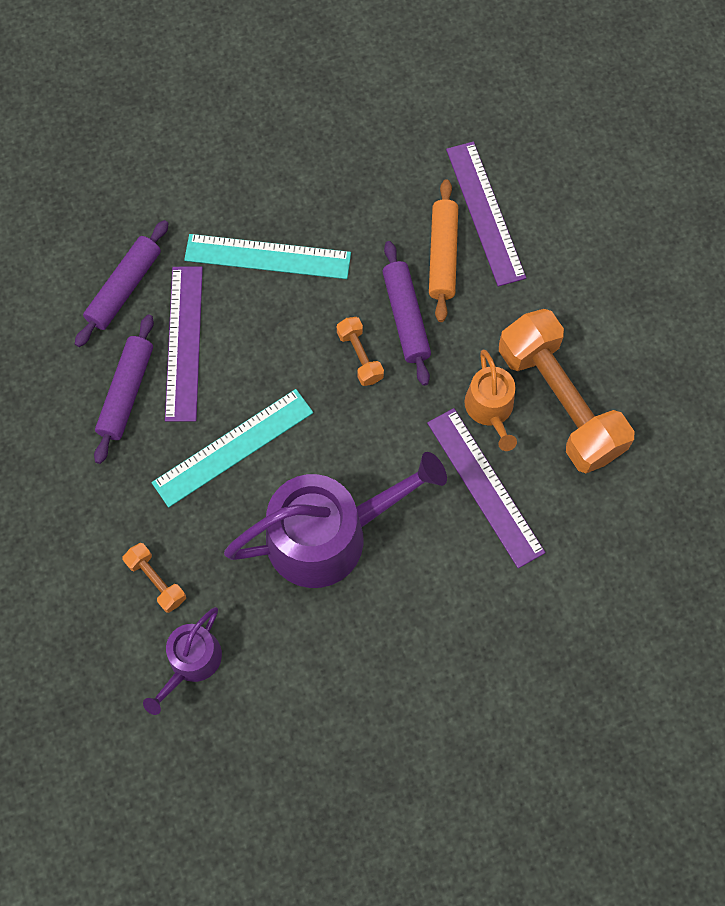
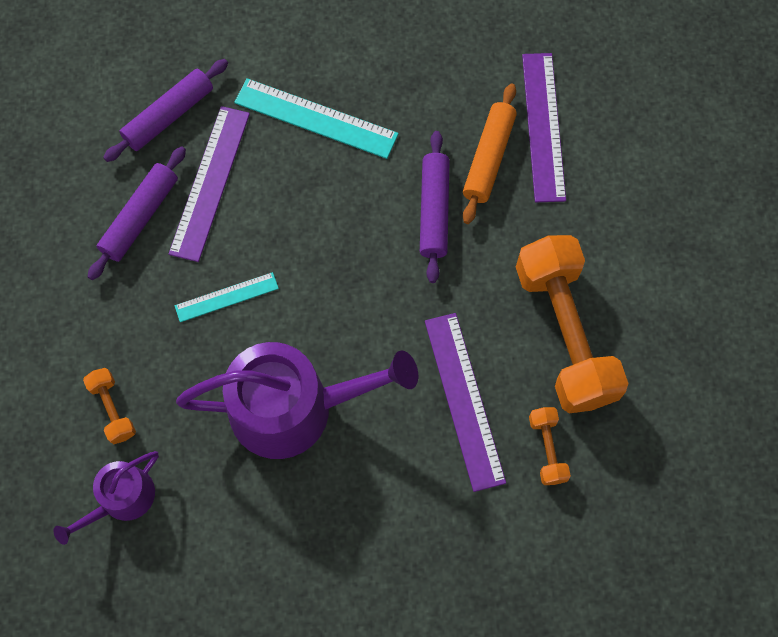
camera: 15 degrees right, 0 degrees up
turquoise ruler [152,389,313,507] -> turquoise ruler [175,272,279,322], size x0.59
orange dumbbell [337,317,384,386] -> orange dumbbell moved to [529,407,571,485]
orange watering can [464,350,517,451] -> none

